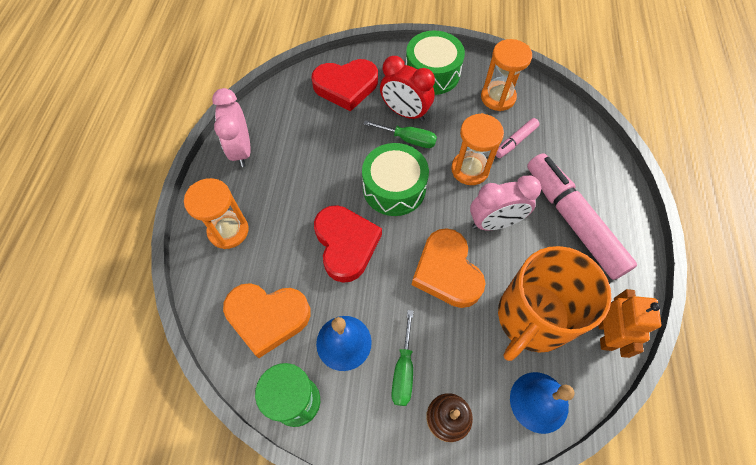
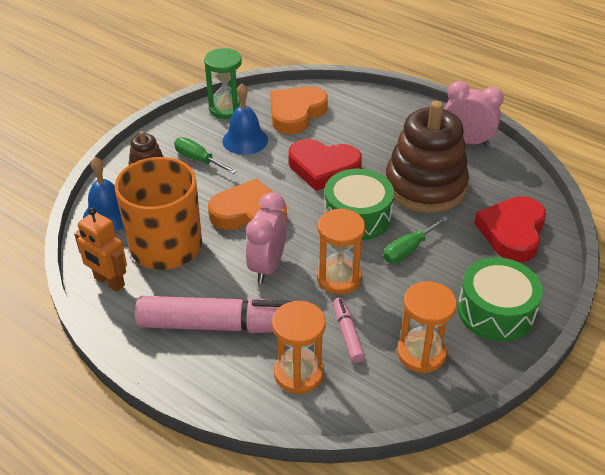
camera: 120 degrees right, 20 degrees down
orange hourglass [184,178,249,249] -> orange hourglass moved to [272,301,326,394]
red clock [380,56,435,121] -> none
none -> brown stacking toy [386,101,469,213]

